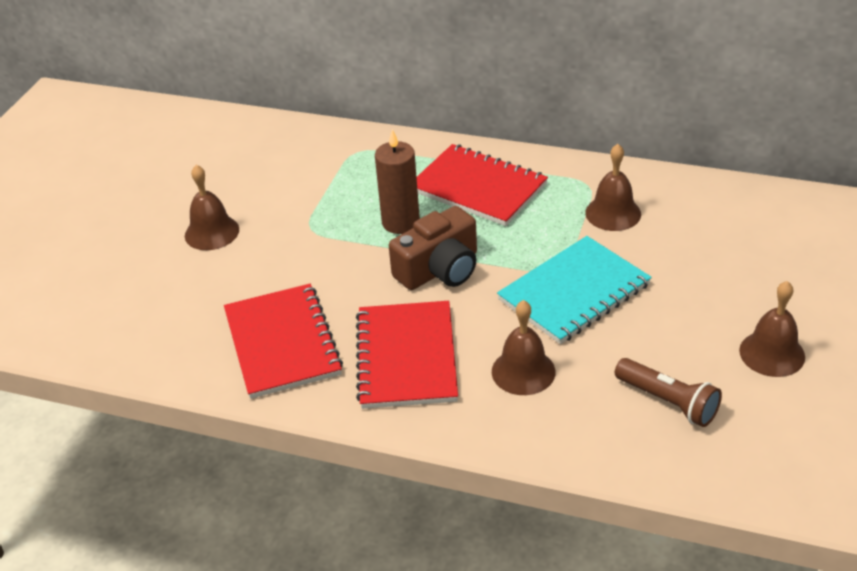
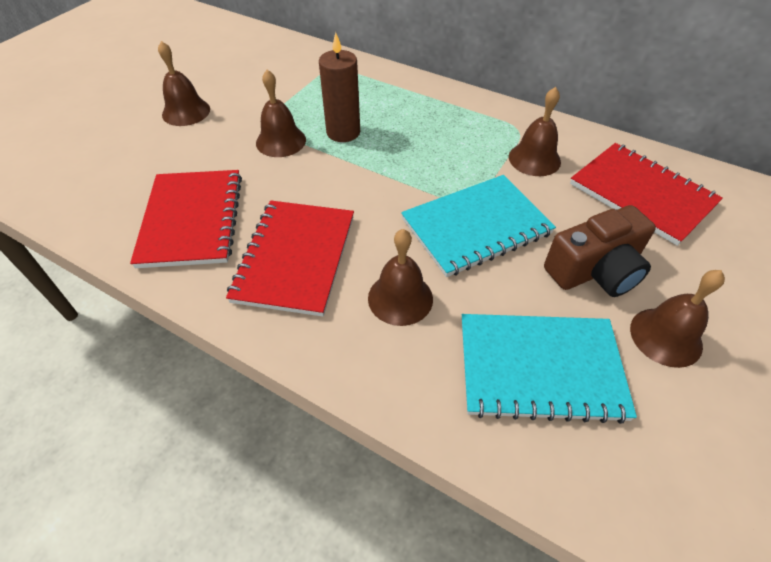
camera: 10 degrees right, 10 degrees up
brown camera [389,206,477,290] -> brown camera moved to [544,205,656,297]
red notebook [417,144,548,226] -> red notebook moved to [570,143,723,246]
brown flashlight [615,358,722,427] -> turquoise notebook [462,314,637,424]
none -> brown bell [256,70,306,157]

